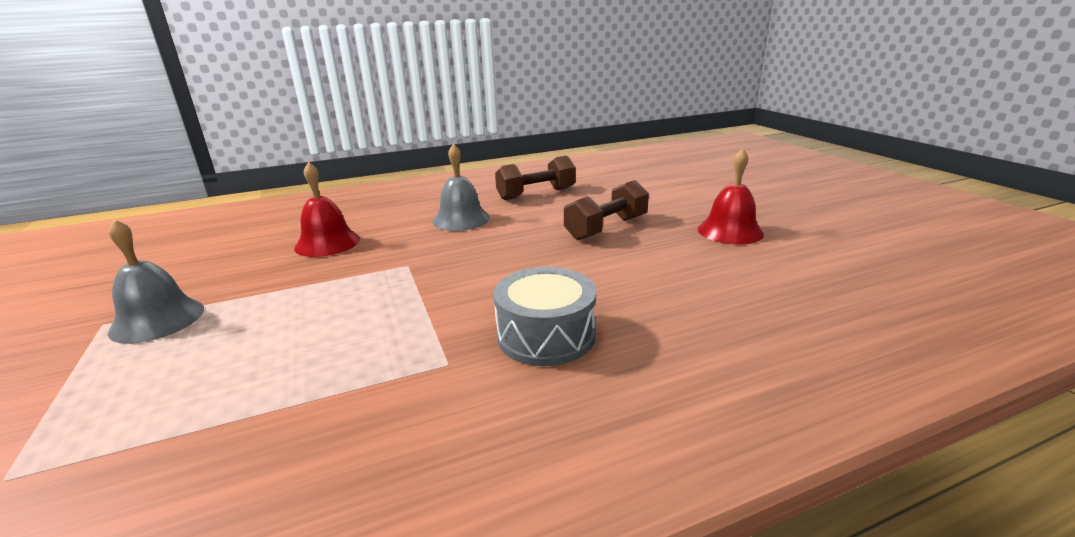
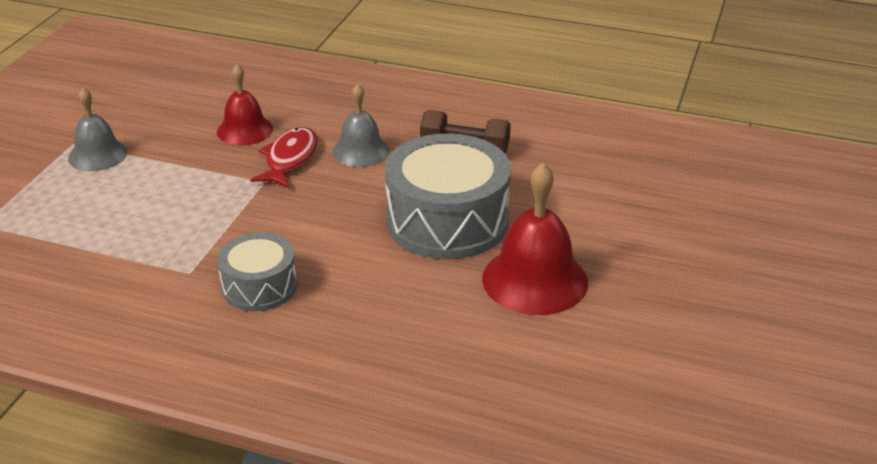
camera: 40 degrees right, 10 degrees up
brown dumbbell [564,180,649,240] -> grey drum [385,133,511,259]
red bell [698,148,764,244] -> red bell [482,163,588,315], size x1.57
none -> red fish [250,127,318,188]

